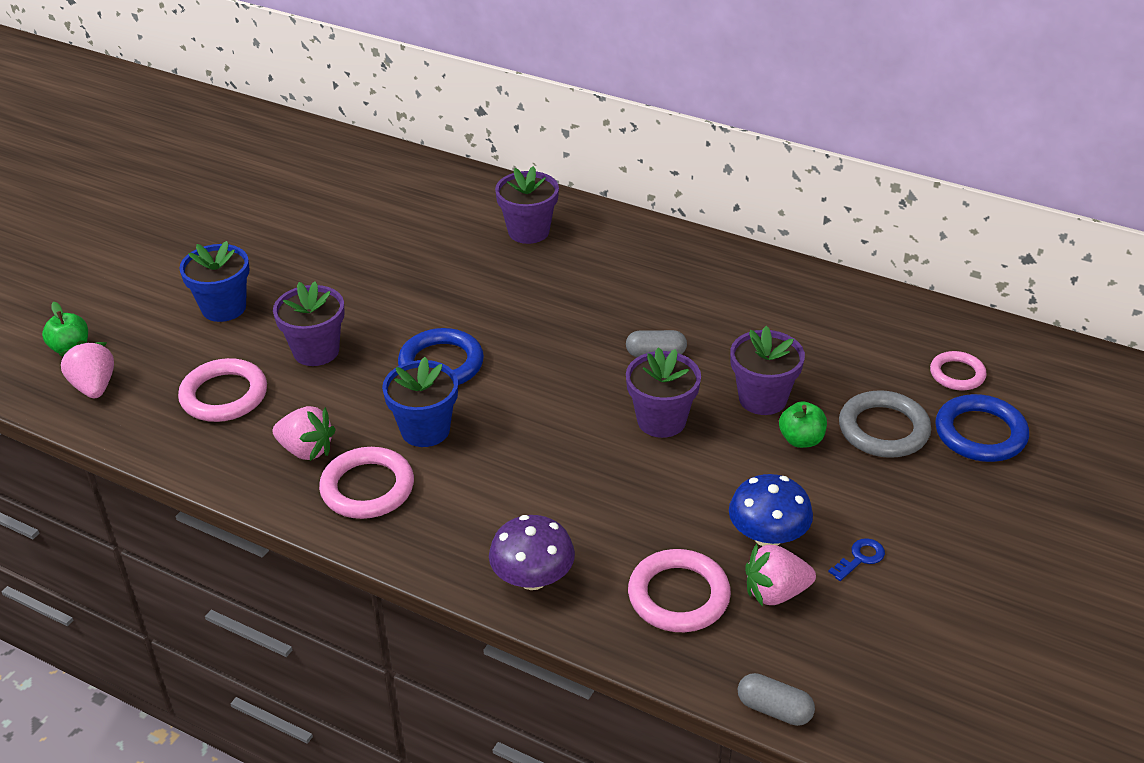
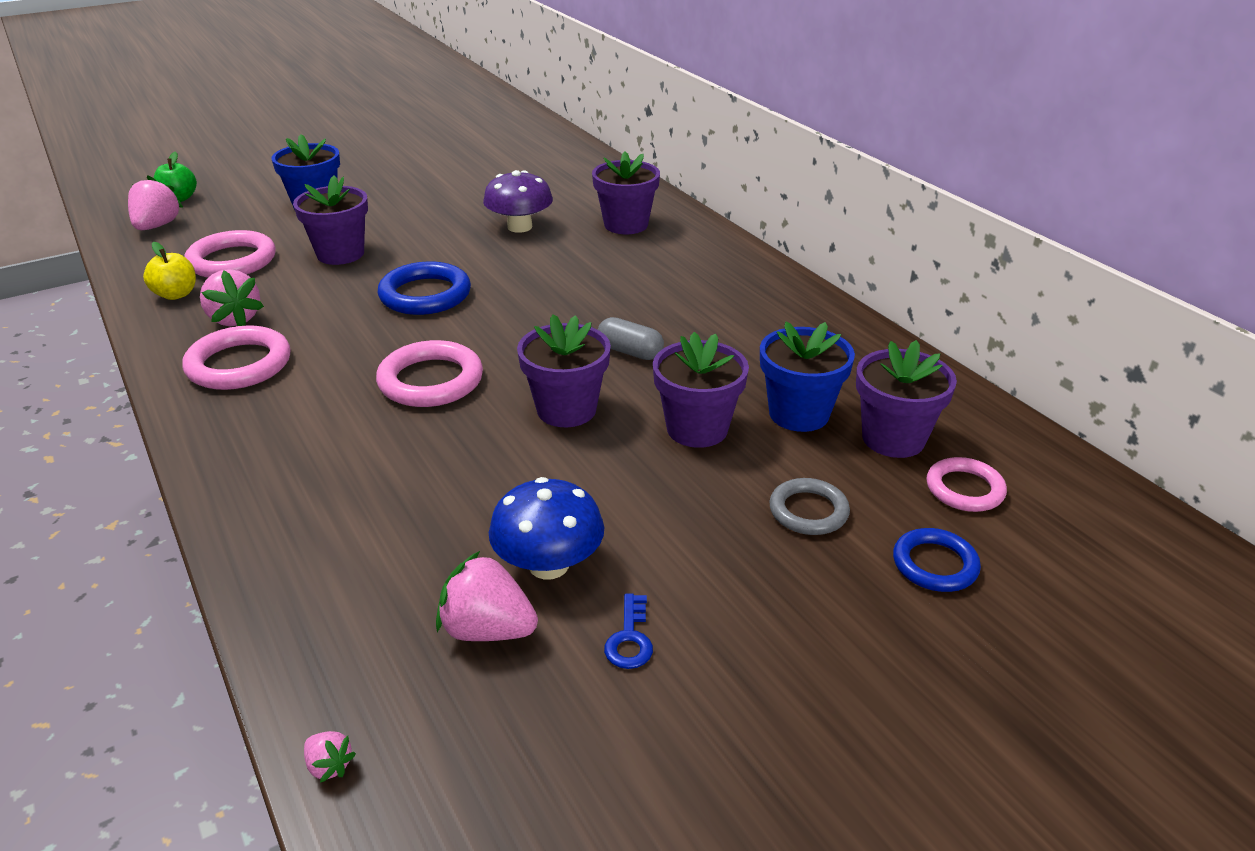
camera: 30 degrees right, 5 degrees down
blue flower pot [382,357,458,447] -> blue flower pot moved to [760,322,855,432]
purple mushroom [489,515,575,590] -> purple mushroom moved to [483,170,553,233]
pink ring [628,549,731,632] -> pink ring moved to [376,340,483,407]
grey capsule [738,673,815,726] -> pink strawberry [304,731,356,783]
green apple [779,401,827,448] -> none
blue key [828,538,885,581] -> blue key turned 105 degrees clockwise [604,593,653,669]
grey ring [839,390,931,458] -> grey ring [769,478,850,535], size x0.63
blue ring [935,394,1029,462] -> blue ring [893,528,981,592], size x0.63
none -> yellow apple [143,242,196,300]
none -> purple flower pot [856,340,957,458]

